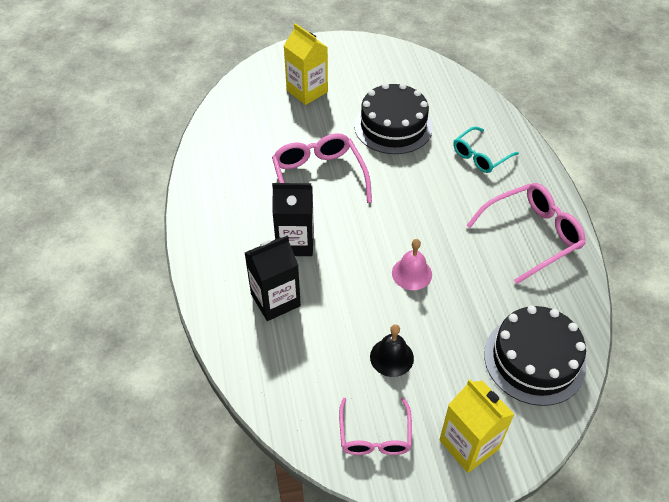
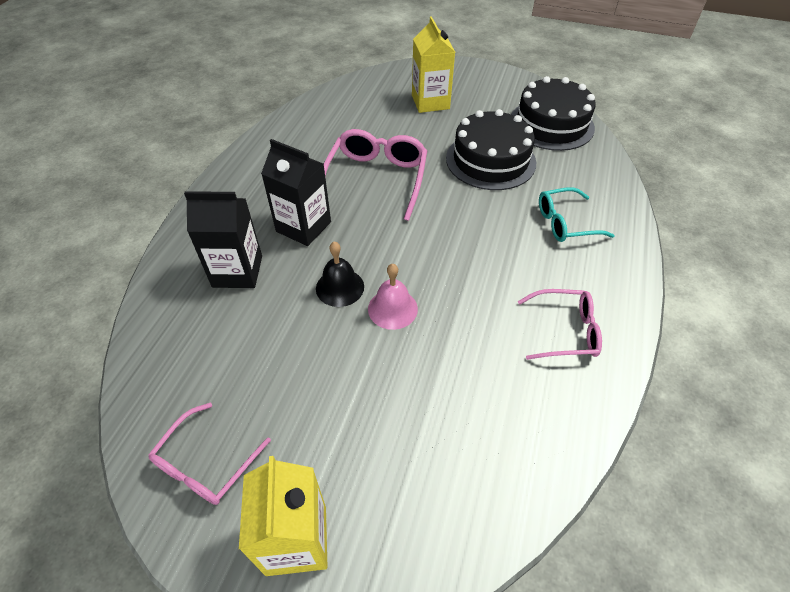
camera: 30 degrees right, 0 degrees up
black bell [370,324,414,377] -> black bell moved to [316,241,364,307]
pink glasses [466,183,586,284] -> pink glasses [518,289,602,360], size x0.64
black cake [484,305,586,406] -> black cake moved to [511,76,596,151]

